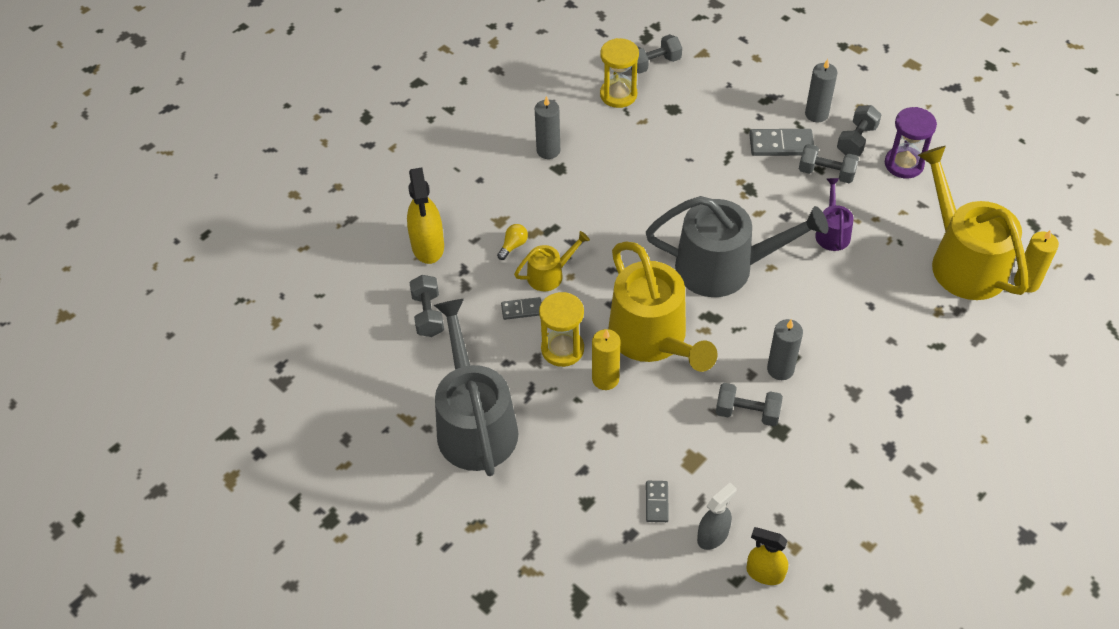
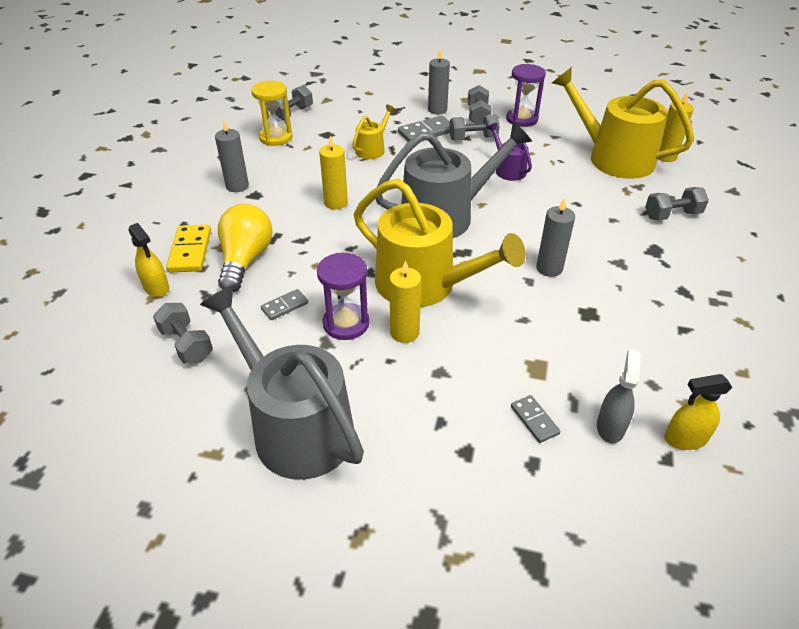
camera: 30 degrees left, 10 degrees down
yellow spray bottle [407,168,444,264] -> yellow spray bottle [128,223,169,297], size x0.65
yellow light bulb [497,224,528,260] -> yellow light bulb [218,204,273,292], size x2.28
yellow watering can [514,231,590,291] -> yellow watering can moved to [352,105,396,159]
yellow hourglass [539,292,584,367] -> purple hourglass [317,253,370,340]
grey dumbbell [716,383,783,426] -> grey dumbbell moved to [645,187,709,220]
none -> yellow domino [166,225,211,273]
none -> yellow candle [319,135,348,209]

